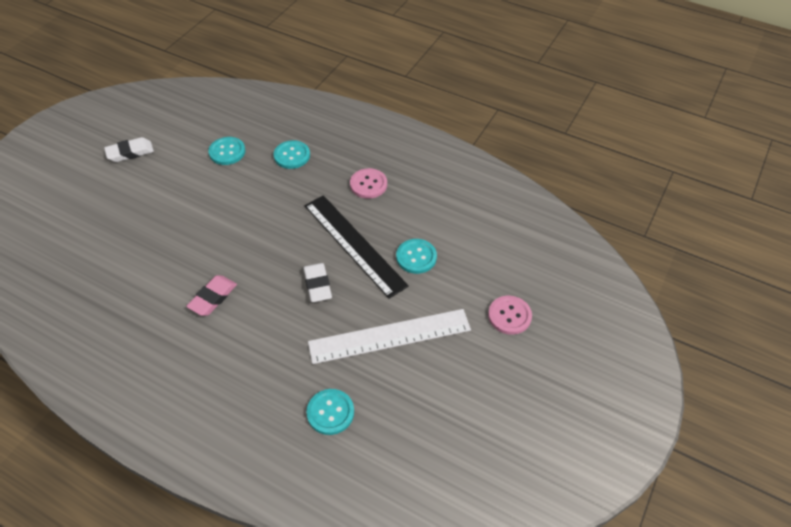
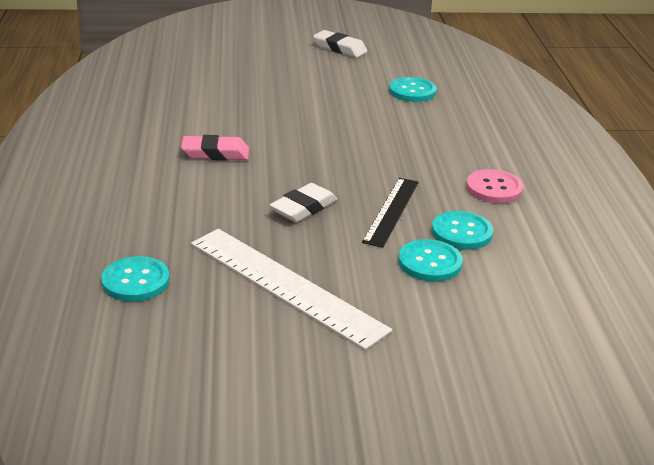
camera: 55 degrees right, 20 degrees down
turquoise button [273,140,310,169] -> turquoise button moved to [432,211,493,250]
black ruler [305,195,409,299] -> black ruler [362,178,419,248], size x0.61
pink button [488,296,532,335] -> none

